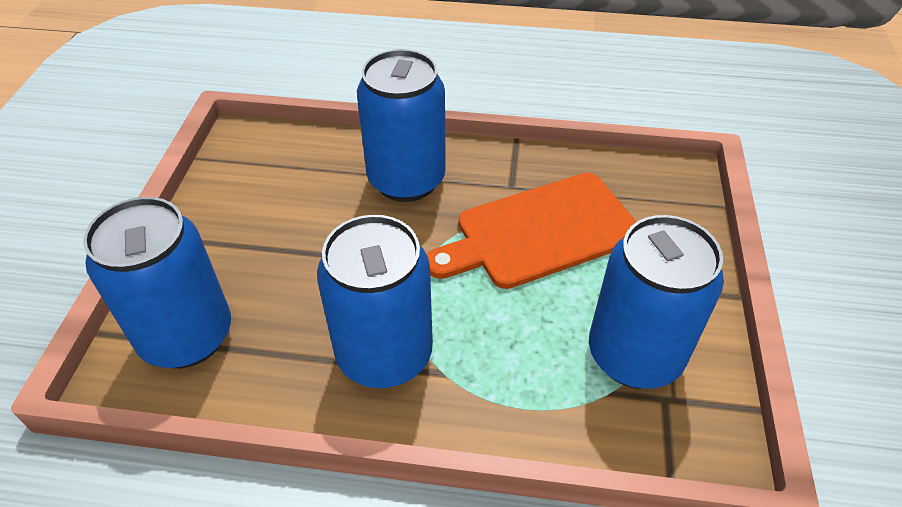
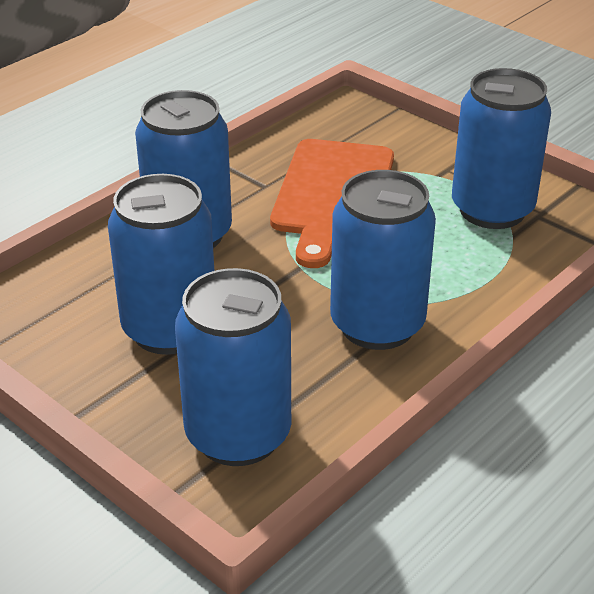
camera: 55 degrees left, 10 degrees down
none -> blue can [108,174,214,355]

